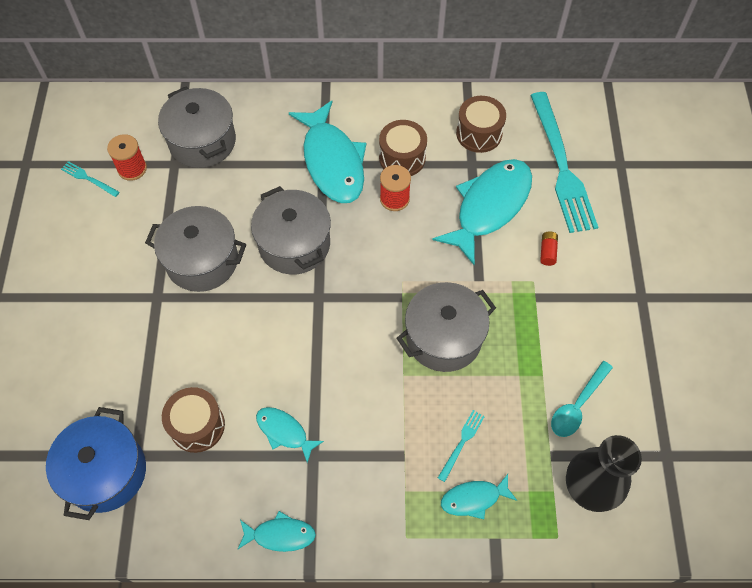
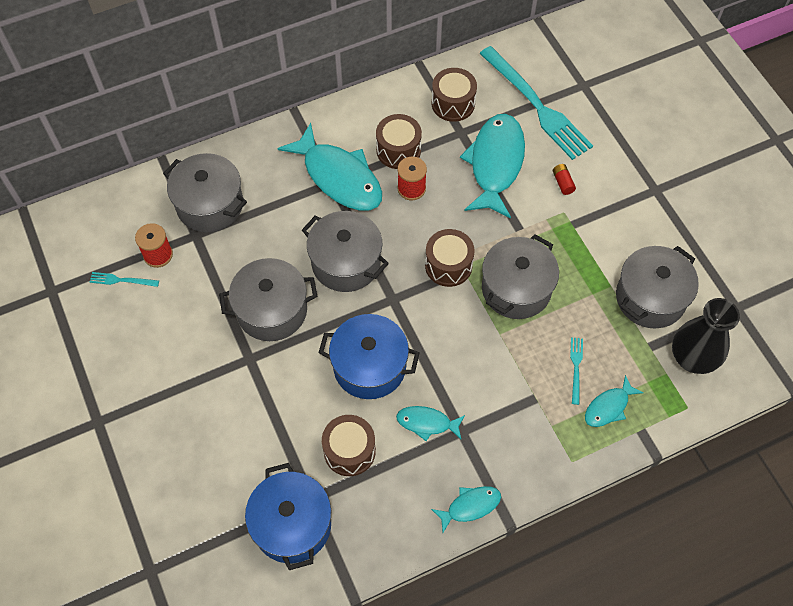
camera: 25 degrees left, 0 degrees up
turquoise spoon [551,361,613,437] -> grey pot [616,246,699,328]
none -> blue pot [319,314,420,399]
none -> brown drum [425,229,475,287]

